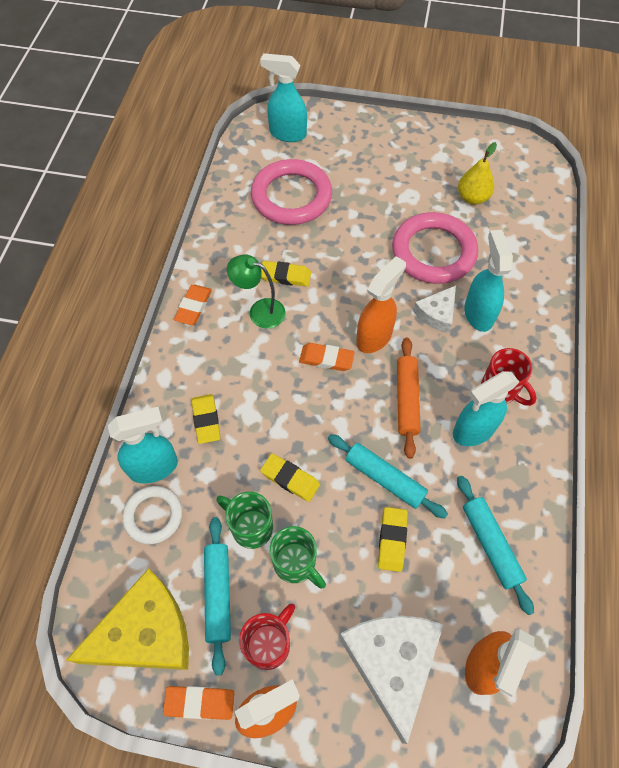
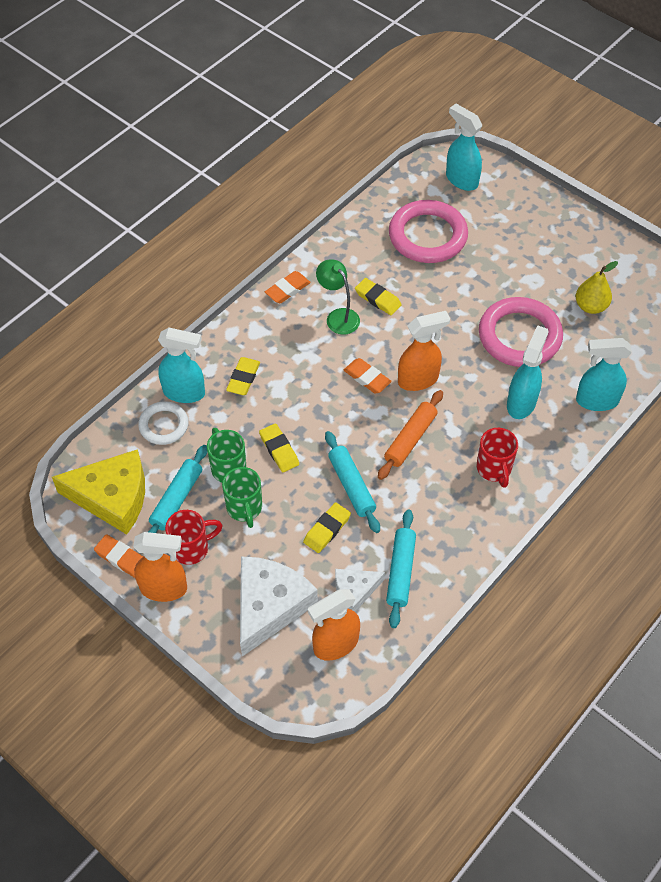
camera: 30 degrees right, 5 degrees down
white cheese [413,285,456,333] -> white cheese moved to [335,569,385,612]
turquoise spray bottle [453,371,519,446] -> turquoise spray bottle moved to [576,338,632,411]

